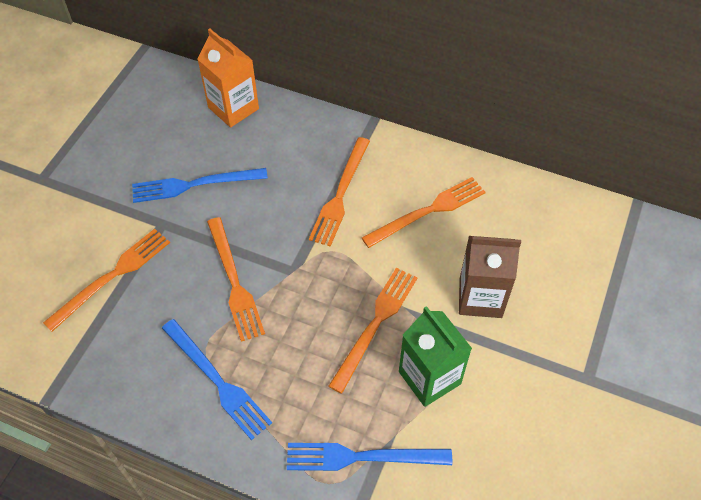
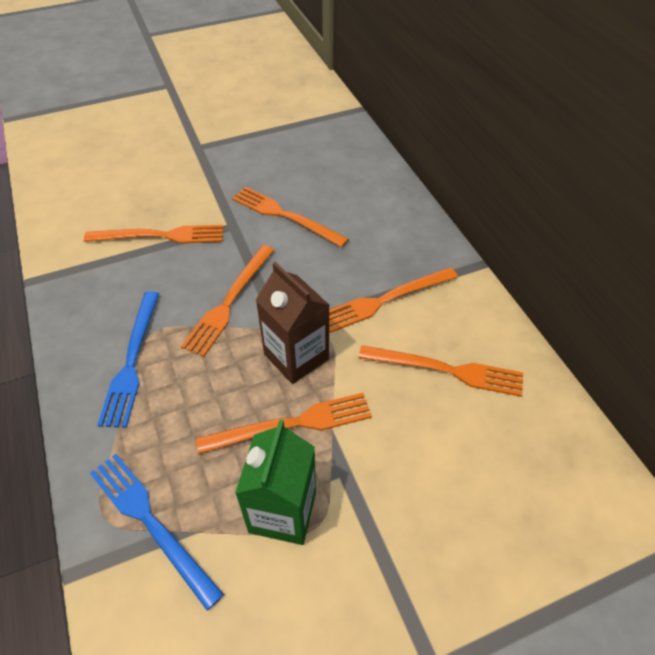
camera: 45 degrees right, 5 degrees down
blue fork [132,168,268,203] -> orange fork [232,187,349,247]
orange carton [197,28,259,128] -> none
brown carton [459,236,521,318] -> brown carton moved to [256,262,329,384]

